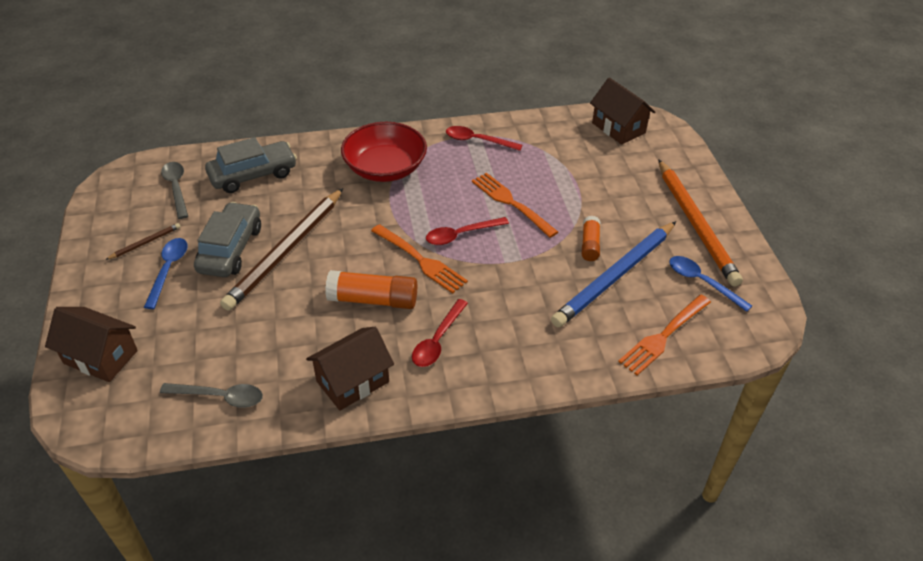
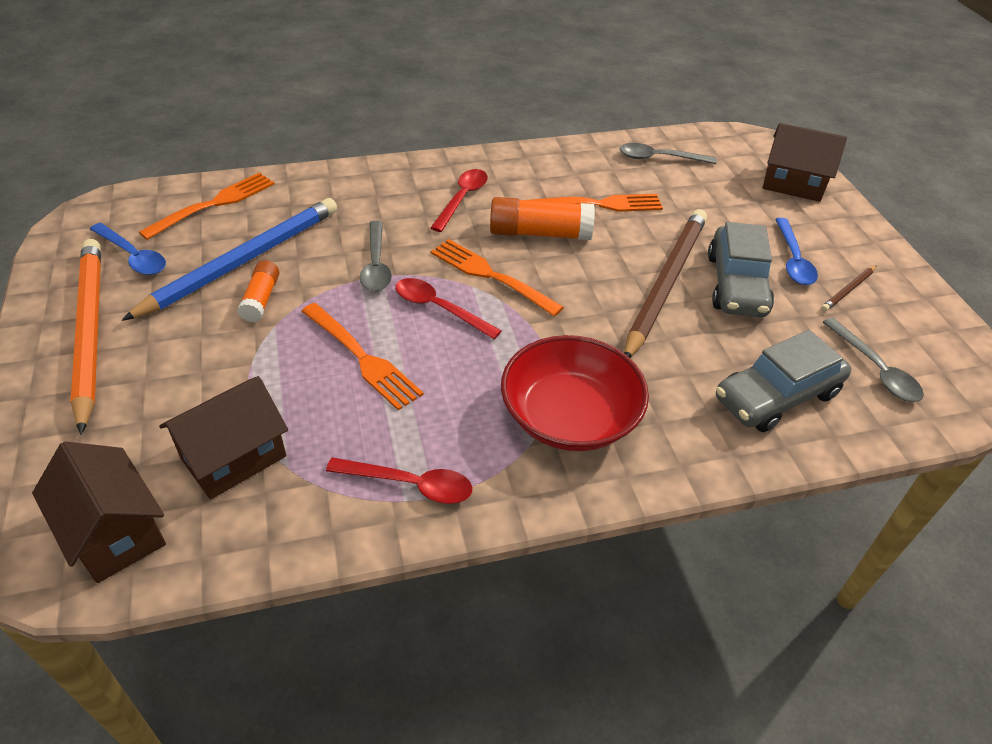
camera: 175 degrees right, 0 degrees up
brown house [306,327,394,411] -> brown house moved to [159,376,288,499]
red spoon [426,217,509,245] -> red spoon turned 120 degrees counterclockwise [395,278,502,339]
none -> grey spoon [360,221,392,291]
none -> orange fork [528,194,663,212]

